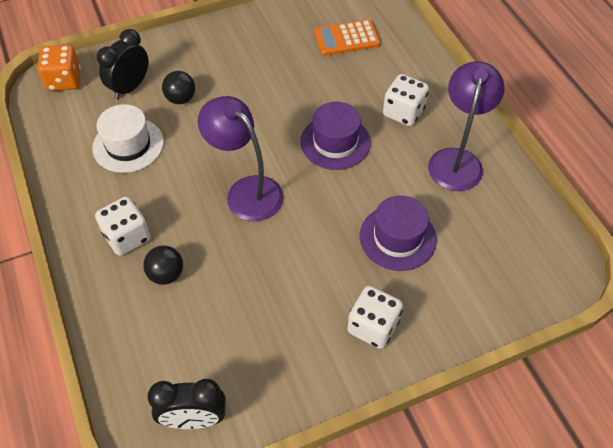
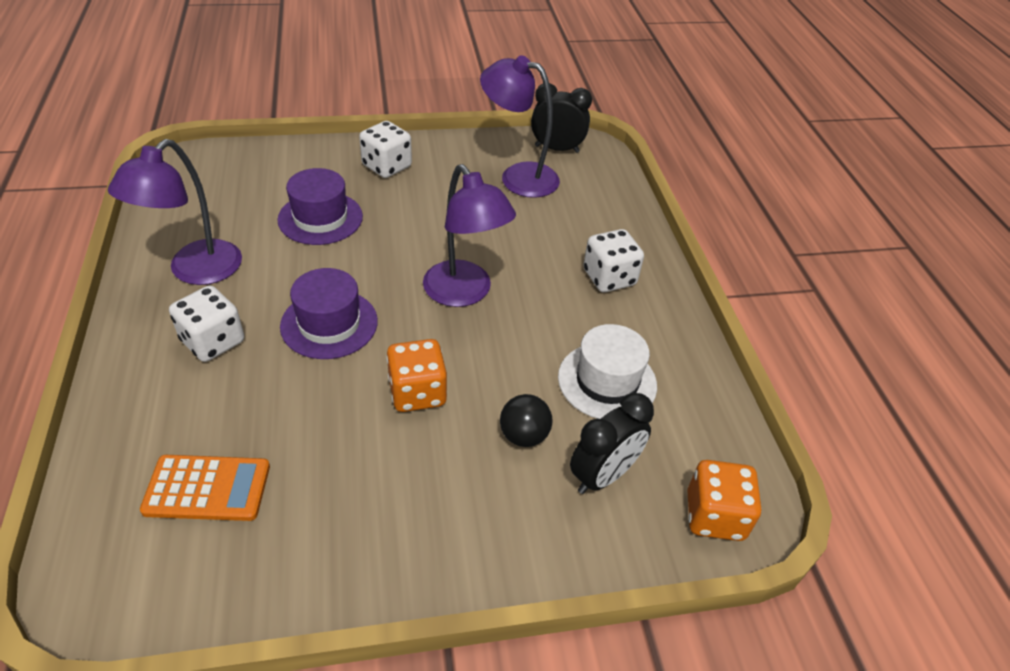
camera: 170 degrees left, 10 degrees down
black ball [143,246,183,285] -> none
none -> orange dice [386,339,447,412]
none -> purple lamp [480,55,560,198]

